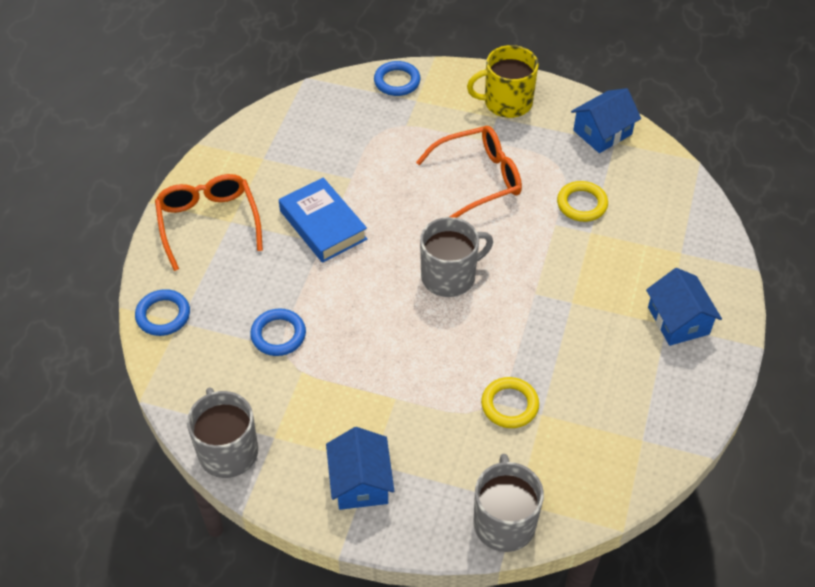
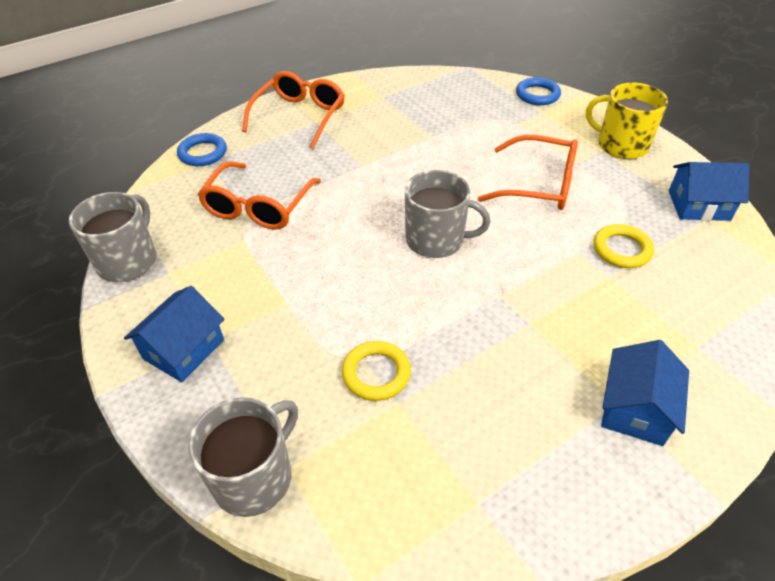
camera: 40 degrees right, 5 degrees down
blue ring [250,308,306,356] -> orange glasses [197,161,321,230]
blue book [279,177,367,263] -> none

